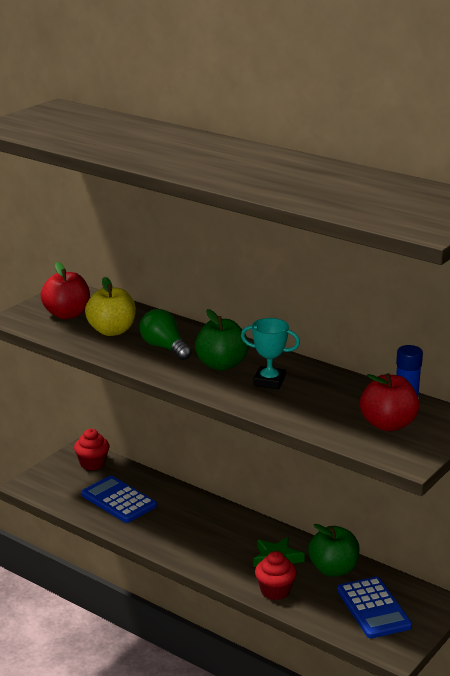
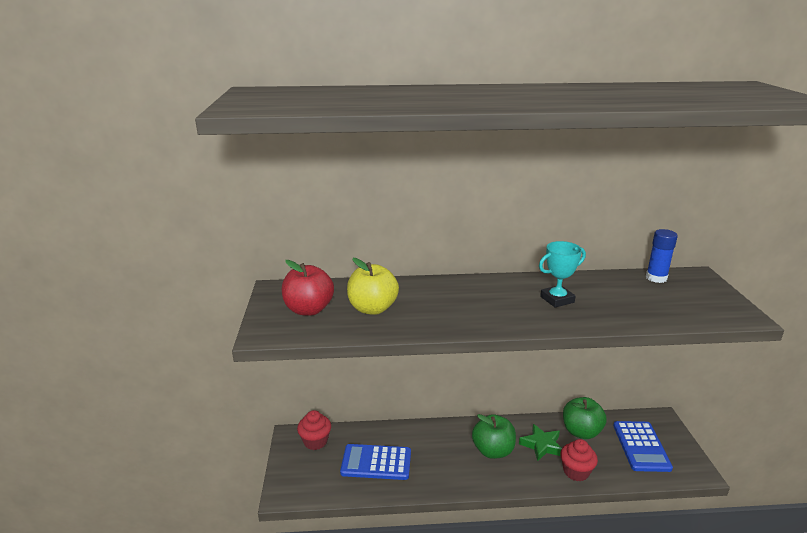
camera: 40 degrees left, 0 degrees up
green light bulb [140,309,192,360] -> none
green apple [195,309,249,371] -> green apple moved to [472,414,516,459]
blue calculator [337,577,412,638] -> blue calculator turned 60 degrees clockwise [613,421,673,472]
red apple [360,373,419,431] -> none

